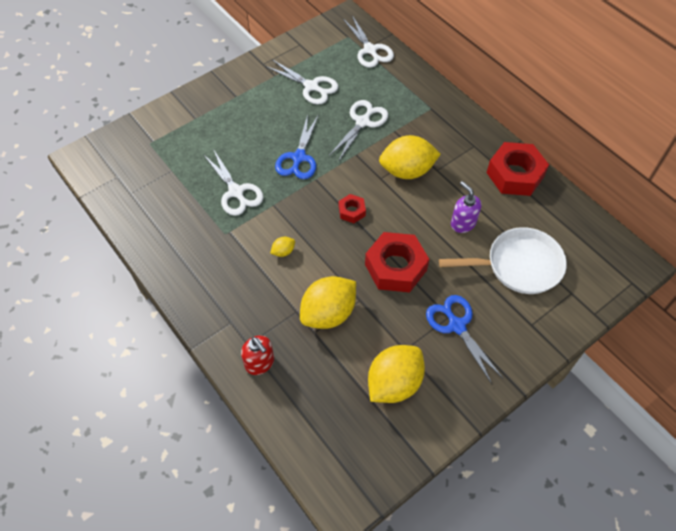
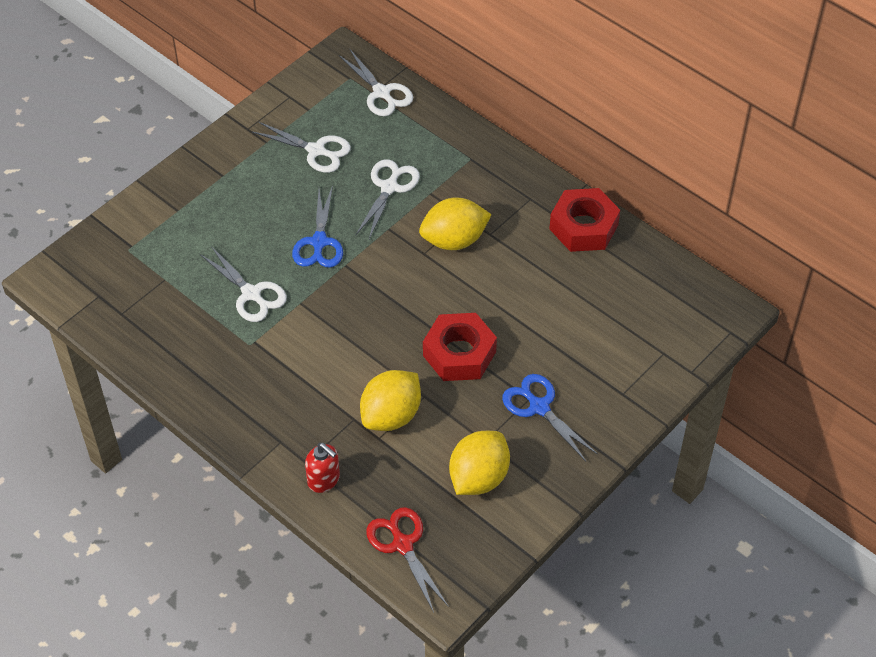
camera: 10 degrees left, 5 degrees down
yellow lemon [270,237,295,257] -> none
red nut [339,194,366,223] -> none
white pan [439,227,567,294] -> none
purple soap dispenser [451,181,481,233] -> none
none -> red scissors [366,507,449,612]

